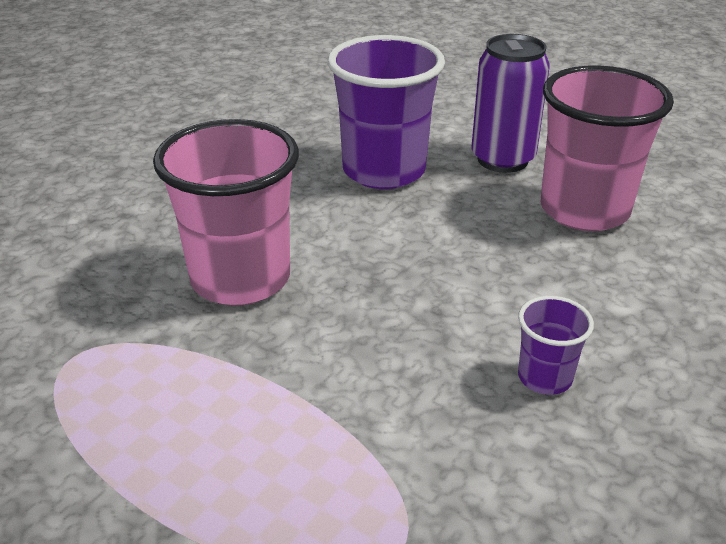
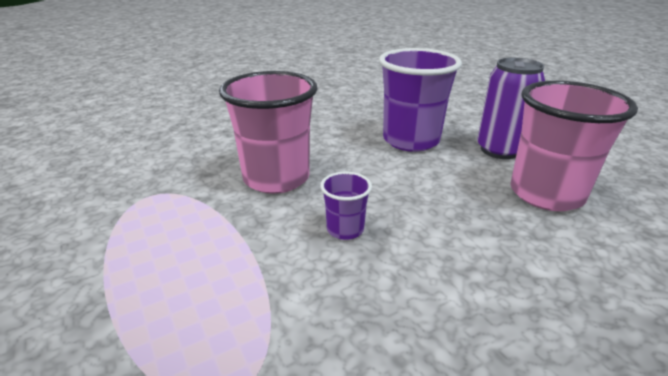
camera: 25 degrees right, 5 degrees down
purple cup [518,296,594,395] -> purple cup moved to [320,172,372,240]

